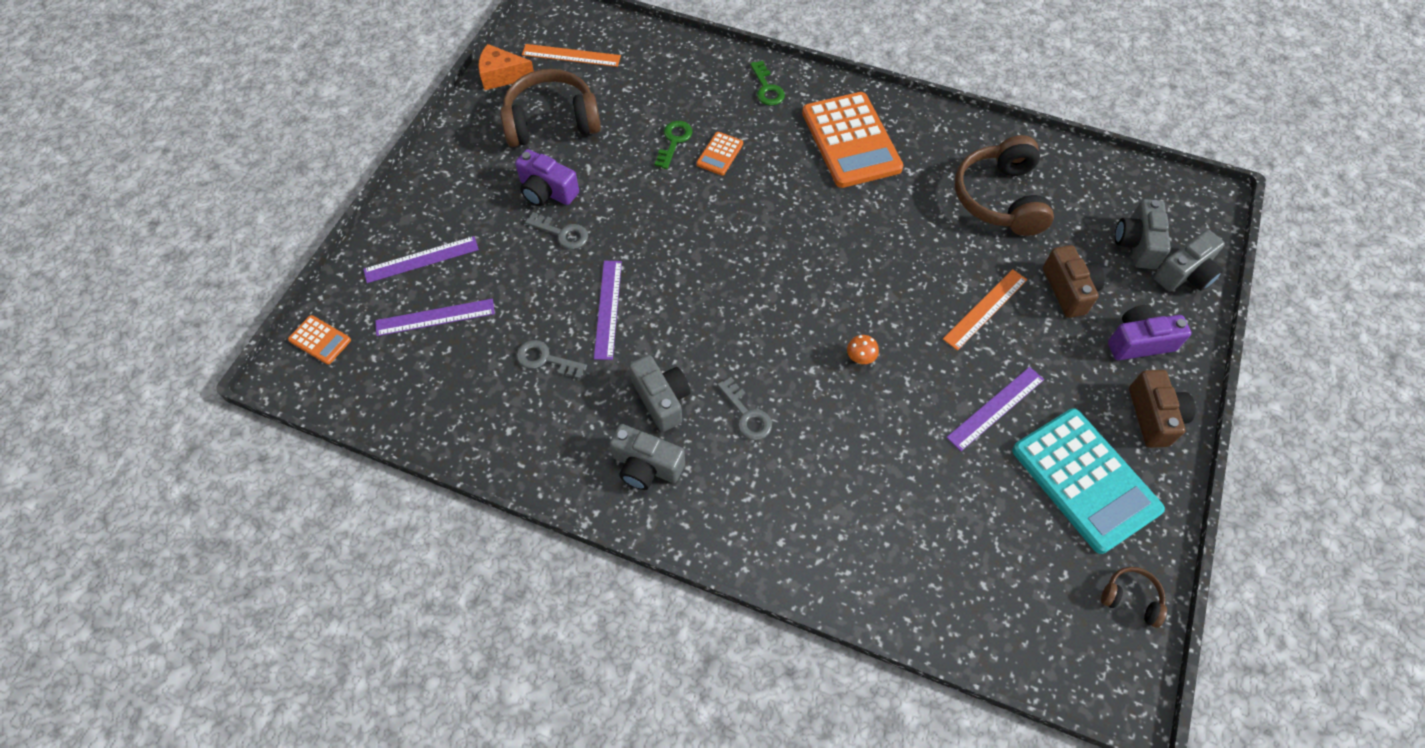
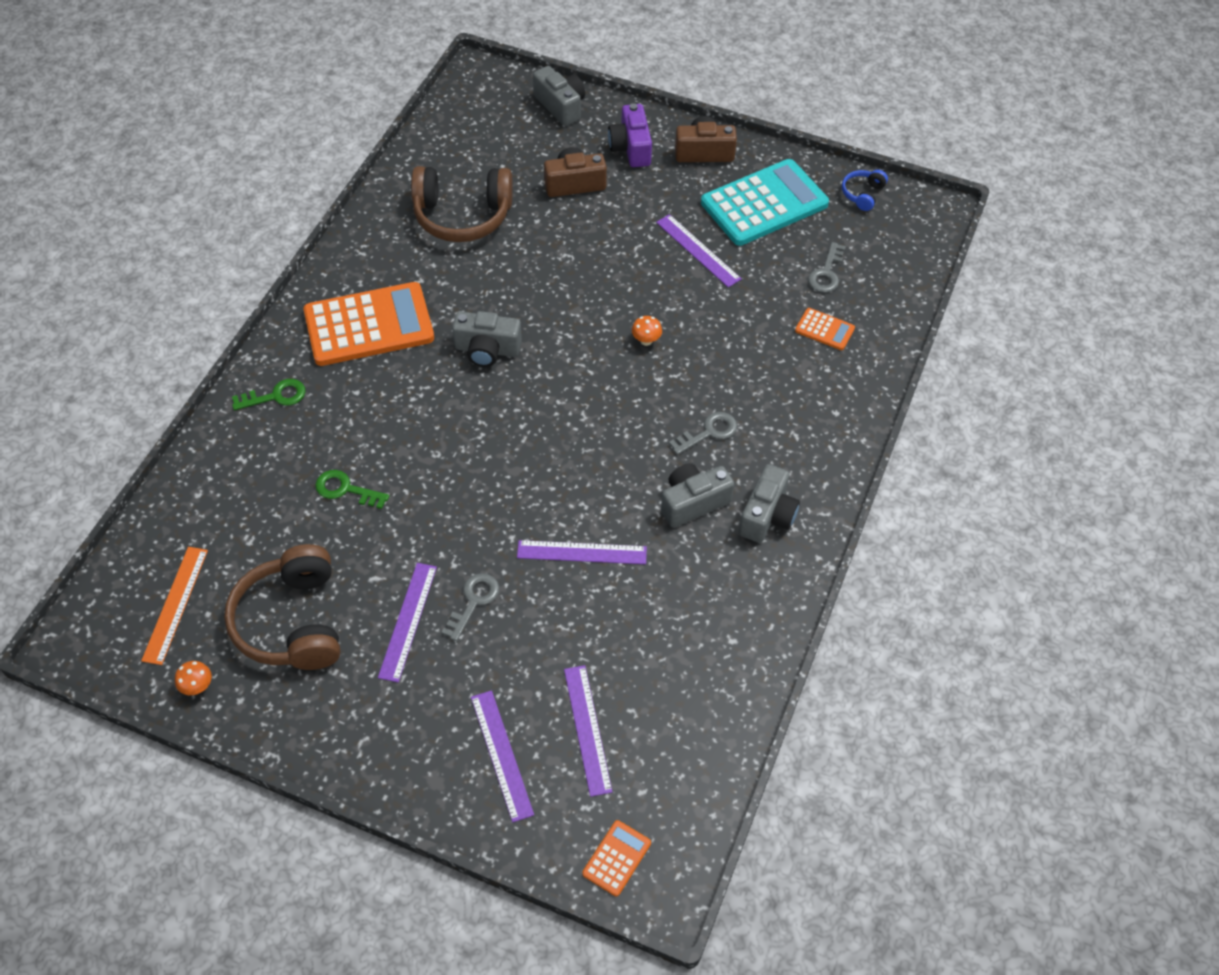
camera: 90 degrees left, 5 degrees down
orange cheese [478,44,534,90] -> orange mushroom [175,661,212,695]
purple camera [515,149,579,206] -> purple ruler [378,563,437,682]
grey key [516,340,587,379] -> grey key moved to [808,242,846,293]
orange calculator [697,132,743,175] -> orange calculator moved to [795,308,855,350]
orange ruler [943,269,1027,351] -> none
brown headphones [1101,567,1167,628] -> blue headphones [842,170,888,211]
grey camera [1115,199,1171,269] -> grey camera moved to [452,311,522,367]

